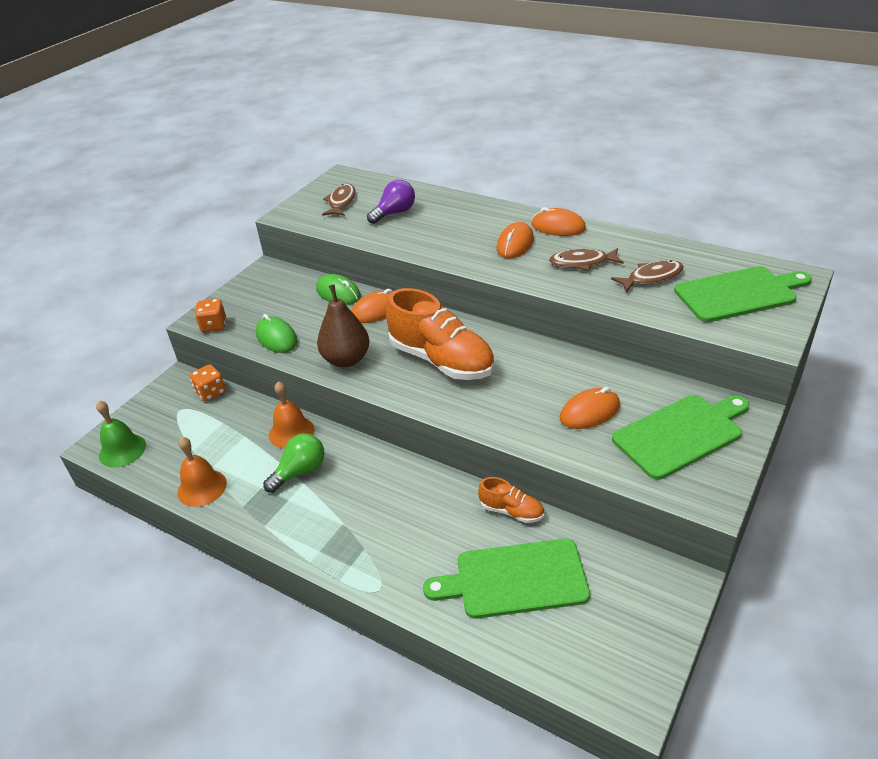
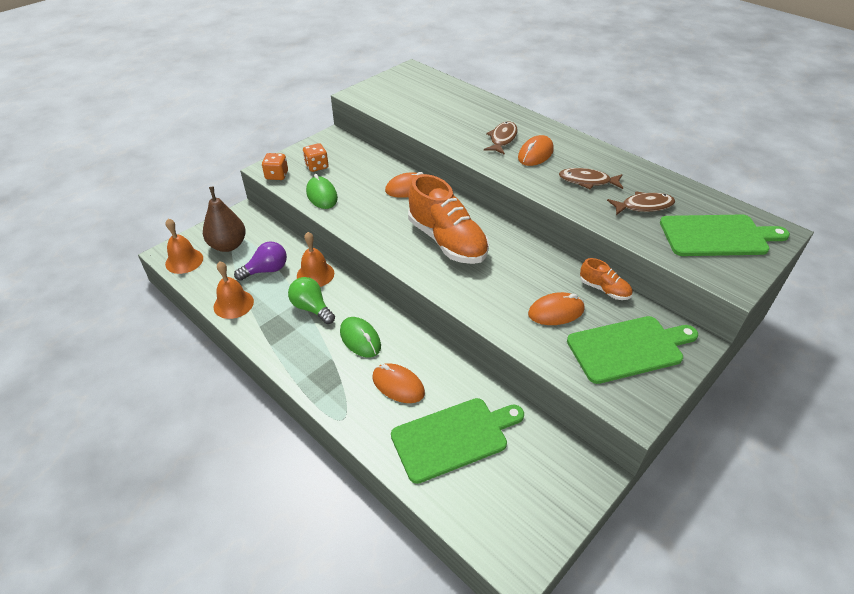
camera: 10 degrees right, 5 degrees up
green bell [96,400,146,468] -> orange bell [165,218,203,274]
orange dice [190,364,226,402] -> orange dice moved to [303,143,328,172]
green light bulb [263,433,324,493] -> green light bulb turned 105 degrees counterclockwise [288,277,335,324]
green mouse [316,274,361,305] -> green mouse moved to [340,317,381,358]
brown pear [317,284,369,367] -> brown pear moved to [203,187,246,252]
brown fish [322,184,356,216] -> brown fish moved to [484,121,518,155]
purple light bulb [367,180,415,224] -> purple light bulb moved to [234,241,287,281]
green cutting board [423,539,590,619] -> green cutting board turned 150 degrees clockwise [391,398,524,484]
orange shoe [478,477,544,523] -> orange shoe moved to [580,258,632,300]
orange mouse [531,207,586,236] -> orange mouse moved to [372,363,425,403]

